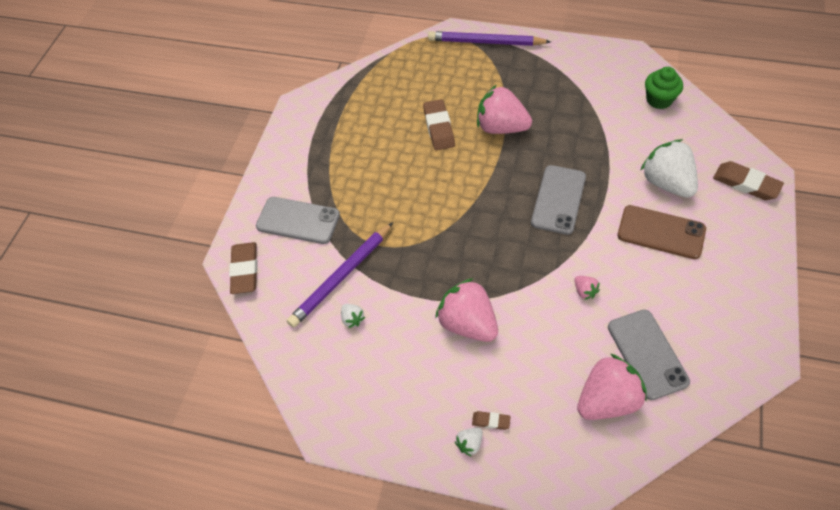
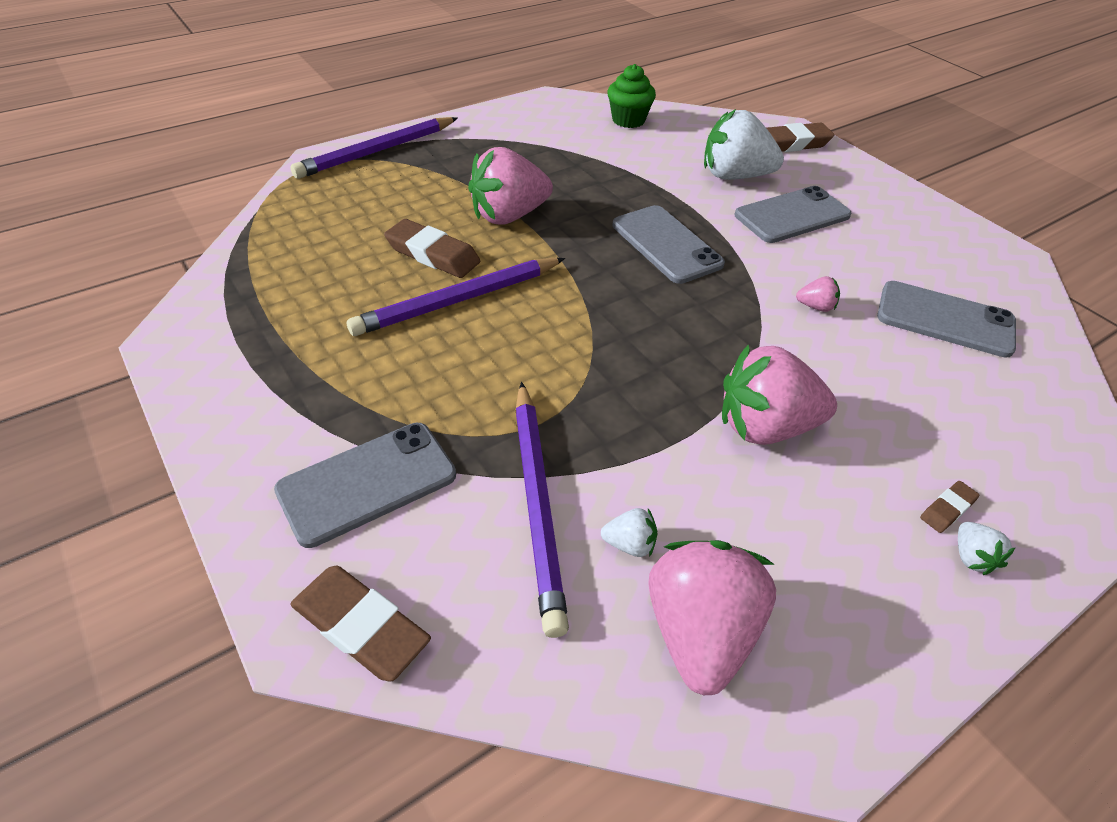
camera: 55 degrees left, 10 degrees down
pink strawberry [577,354,647,420] -> pink strawberry moved to [648,540,776,696]
brown phone [617,205,706,259] -> grey phone [735,186,851,243]
none -> purple pencil [347,258,565,336]

